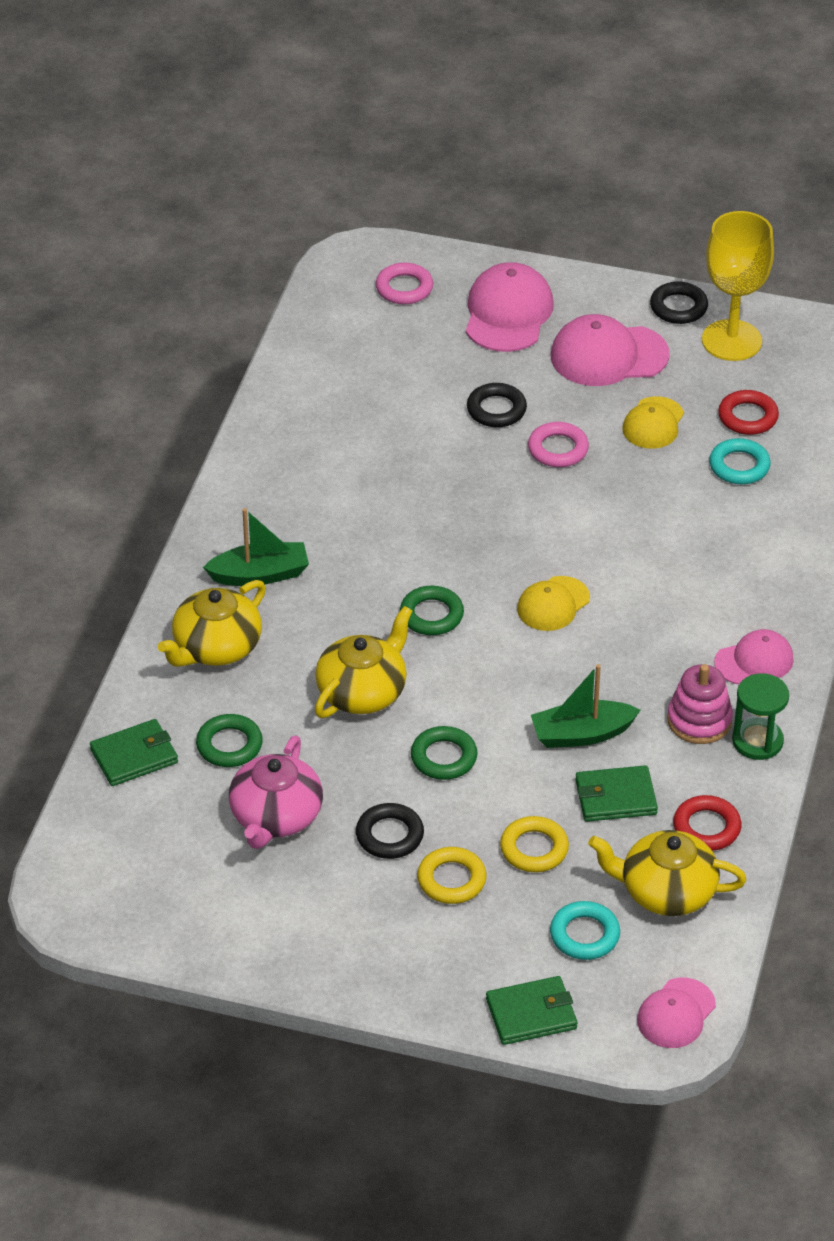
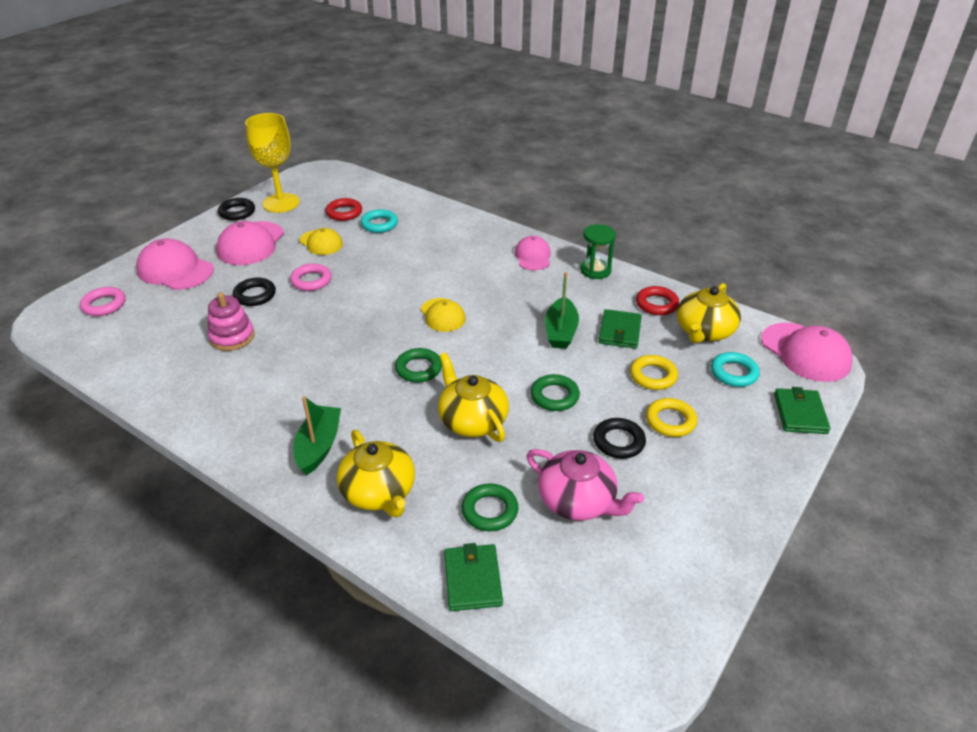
camera: 70 degrees left, 5 degrees down
pink cap [637,977,716,1048] -> pink cap [761,322,853,382], size x1.61
pink stacking toy [667,664,733,744] -> pink stacking toy moved to [208,292,254,351]

